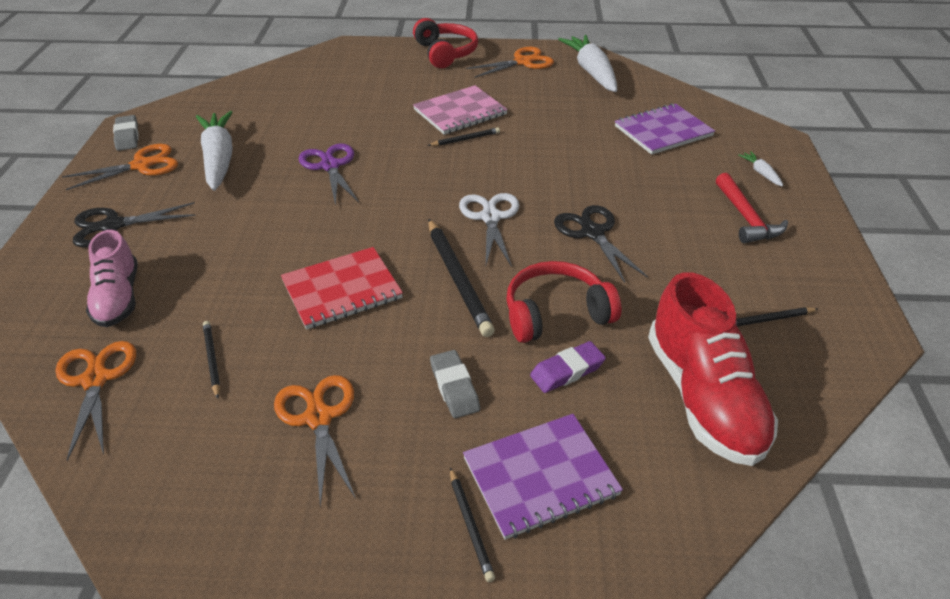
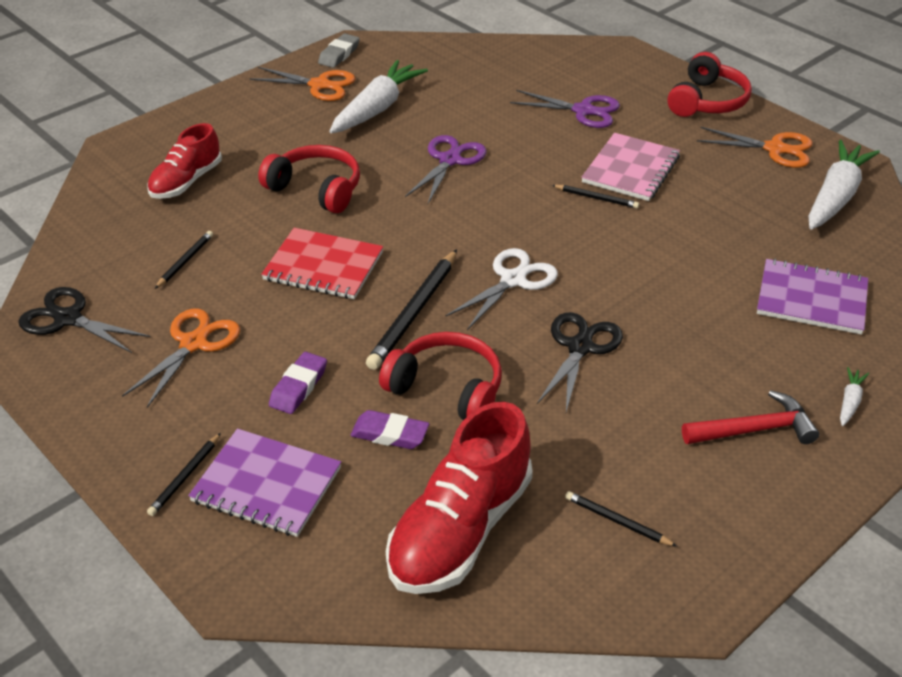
camera: 45 degrees right, 0 degrees up
orange scissors [55,341,136,461] -> none
black scissors [73,202,196,247] -> black scissors moved to [18,287,151,353]
pink shoe [86,230,137,327] -> red shoe [147,123,222,199]
pink notebook [413,85,508,135] -> pink notebook turned 75 degrees counterclockwise [581,133,680,201]
grey eraser [430,350,480,418] -> purple eraser [269,352,327,414]
red hammer [716,173,788,243] -> red hammer turned 135 degrees counterclockwise [682,390,819,444]
none -> red headphones [258,145,360,213]
none -> purple scissors [510,90,620,128]

